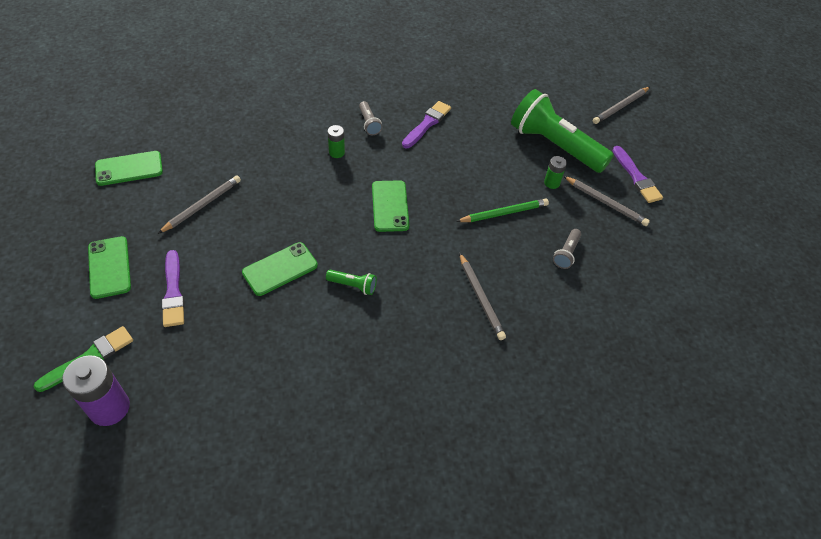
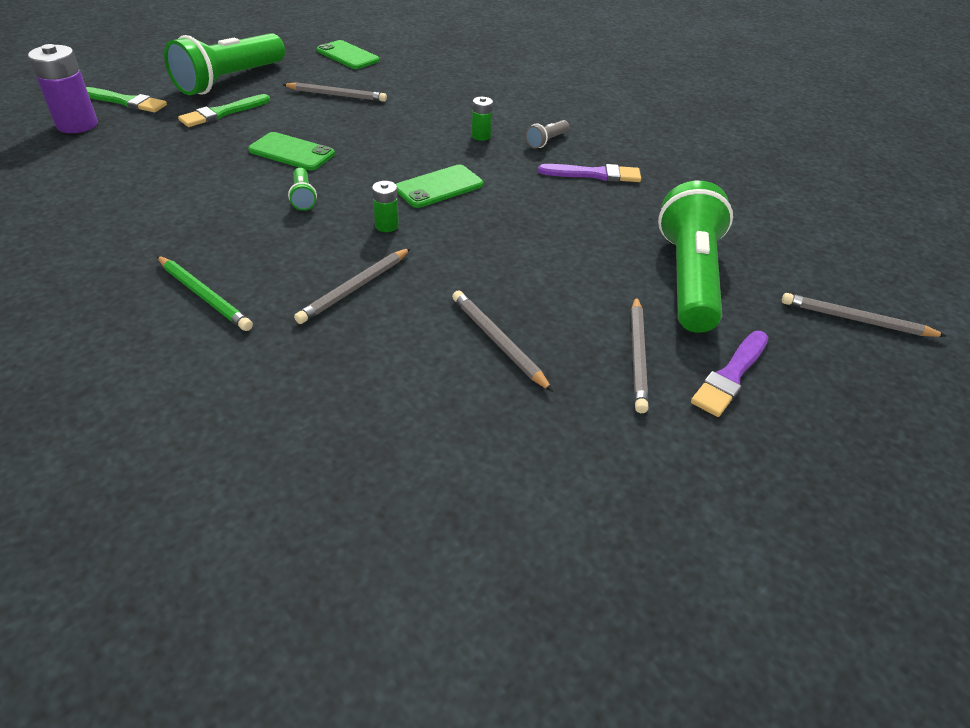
camera: 60 degrees right, 10 degrees down
green phone [88,236,131,299] -> green flashlight [164,33,285,95]
purple brush [162,250,185,327] -> green brush [178,94,270,127]
green pencil [456,198,549,222] -> green pencil moved to [157,256,253,331]
green battery [544,156,567,189] -> green battery moved to [372,181,399,232]
grey flashlight [553,229,581,269] -> grey pencil [452,291,553,392]

